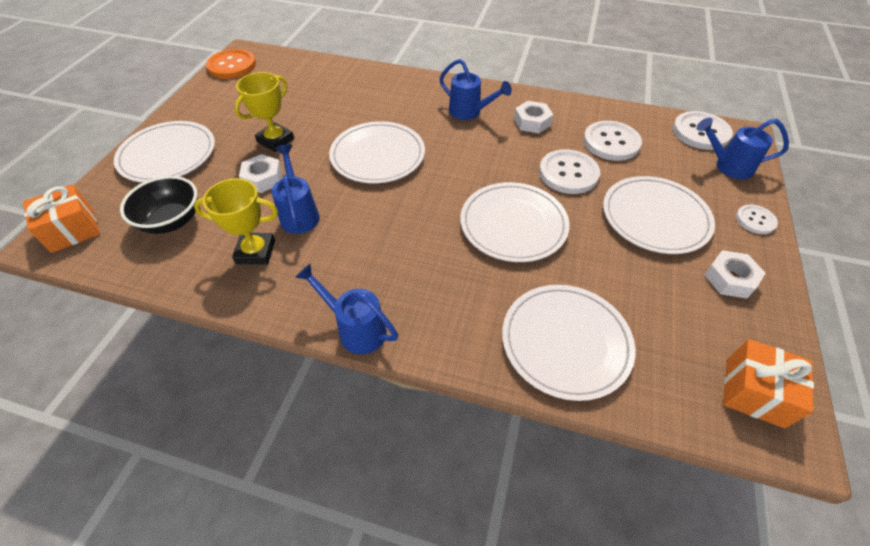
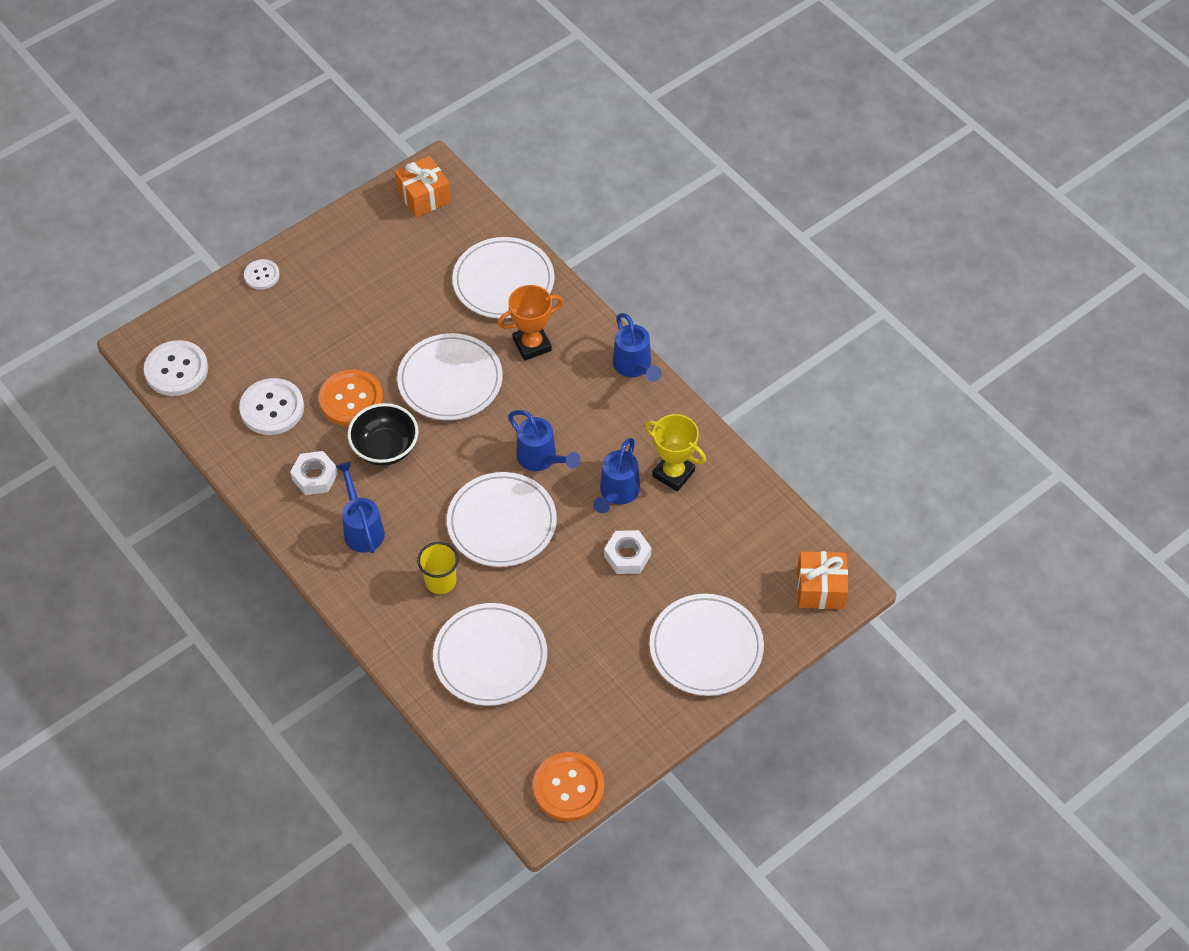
camera: 145 degrees left, 5 degrees up
black bowl [120,176,197,234] -> black bowl moved to [347,403,418,466]
yellow trophy [234,72,294,152] -> none
white button [539,149,600,194] -> orange button [319,370,383,426]
white plate [603,176,715,254] -> white plate moved to [433,603,547,706]
blue watering can [697,118,789,179] -> blue watering can moved to [508,410,580,471]
white nut [704,250,766,299] -> none
none -> yellow cup [417,542,459,594]
none -> orange trophy [498,285,563,361]

